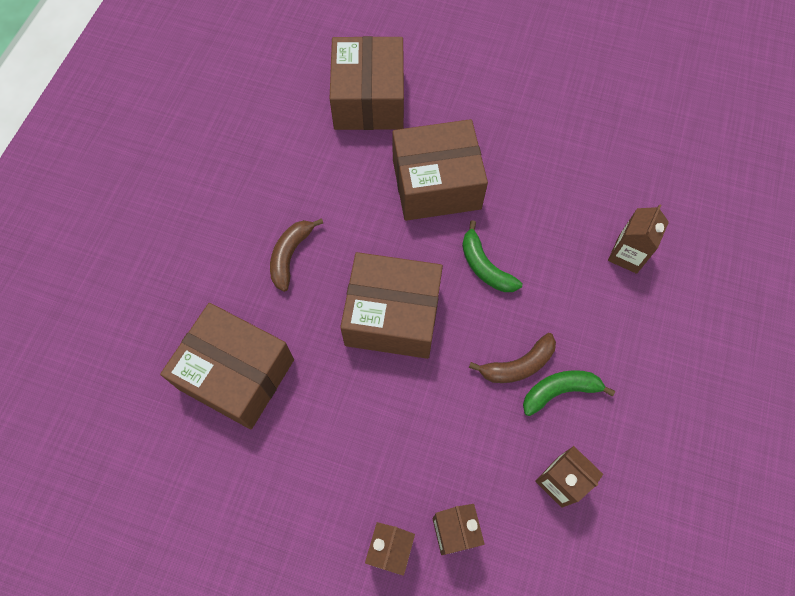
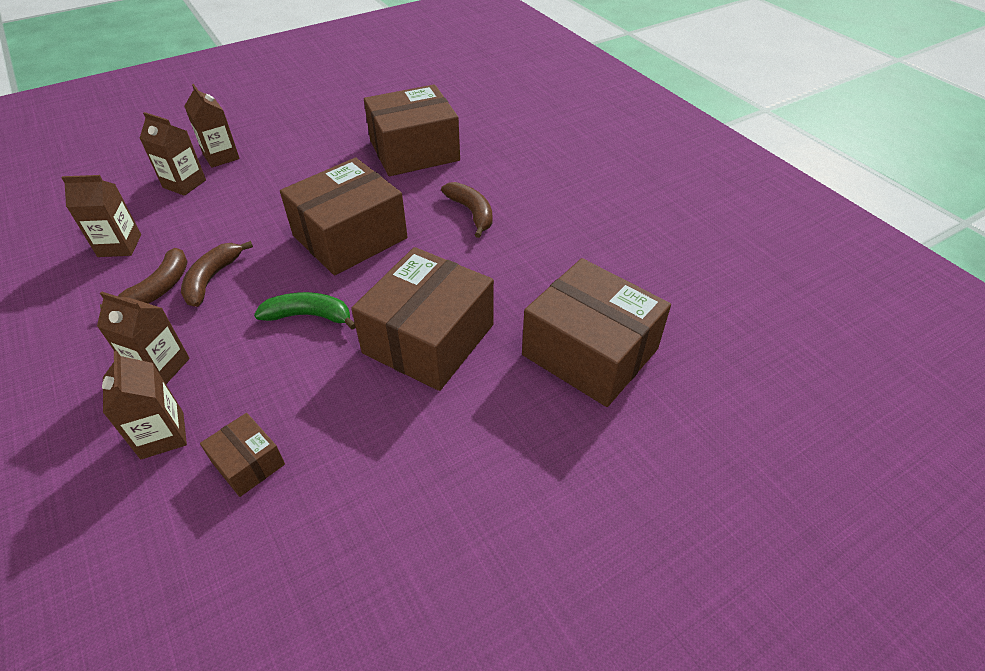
camera: 130 degrees right, 20 degrees down
green banana [523,370,615,416] -> brown banana [100,248,187,308]
none -> brown carton [97,291,190,384]
none -> brown box [200,413,285,497]

